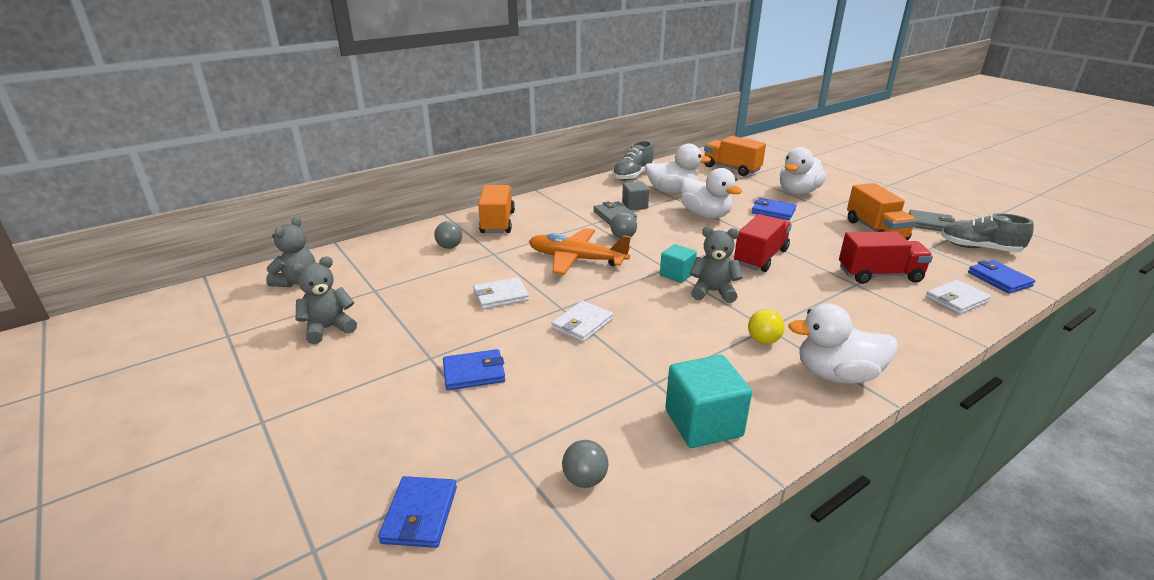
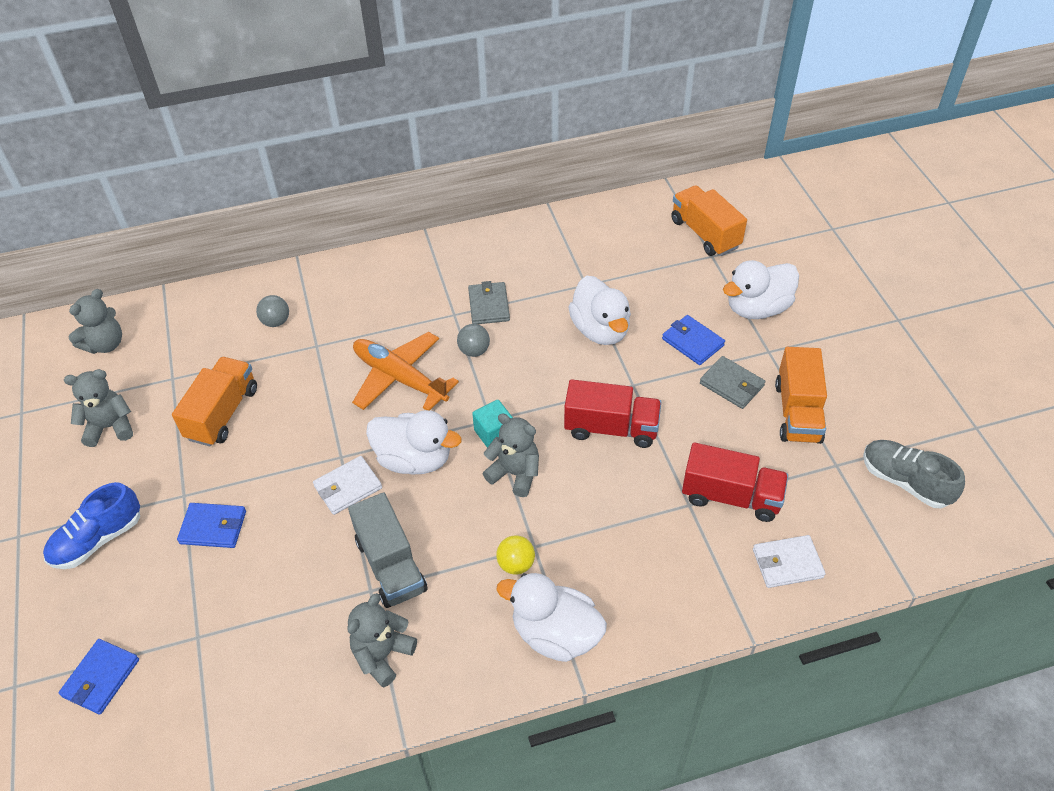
camera: 20 degrees right, 20 degrees up
white wallet [473,277,529,310] -> none
orange truck [478,185,515,233] -> orange truck moved to [172,357,257,447]
grey ball [562,440,608,488] -> none
grey shoe [612,141,654,181] -> none
grey cube [622,181,649,210] -> none
white duck [645,144,711,194] -> white duck moved to [366,410,462,474]
turquoise cube [665,355,752,448] -> grey teddy bear [347,593,417,688]
red truck [734,214,792,272] -> red truck turned 45 degrees clockwise [564,379,661,448]
grey wallet [909,210,956,231] -> grey wallet moved to [700,356,765,409]
blue wallet [968,260,1035,294] -> none
none -> blue shoe [43,482,140,569]
none -> grey truck [348,492,427,608]

